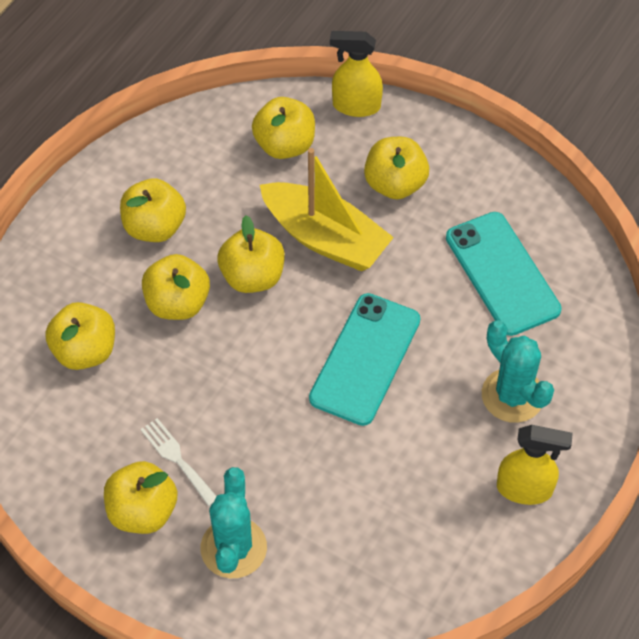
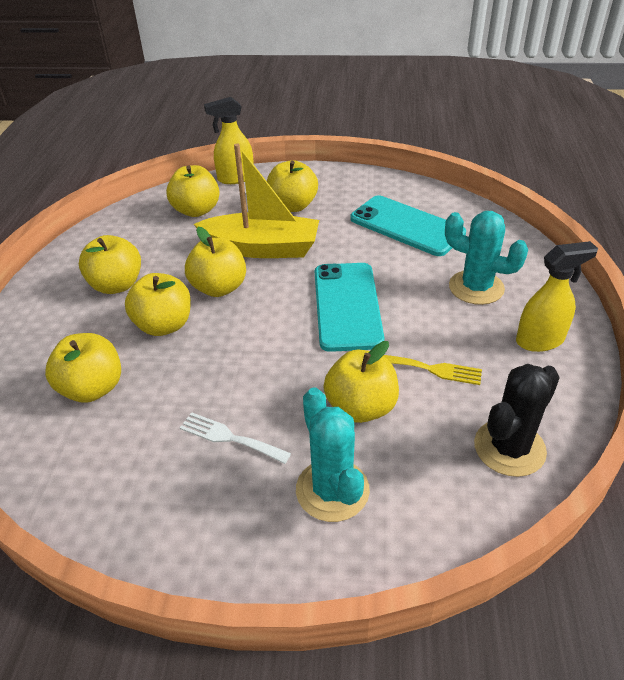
camera: 25 degrees left, 15 degrees down
yellow apple [104,461,177,534] -> yellow apple moved to [323,341,399,423]
none -> yellow fork [383,355,482,385]
none -> black cactus [474,364,560,477]

